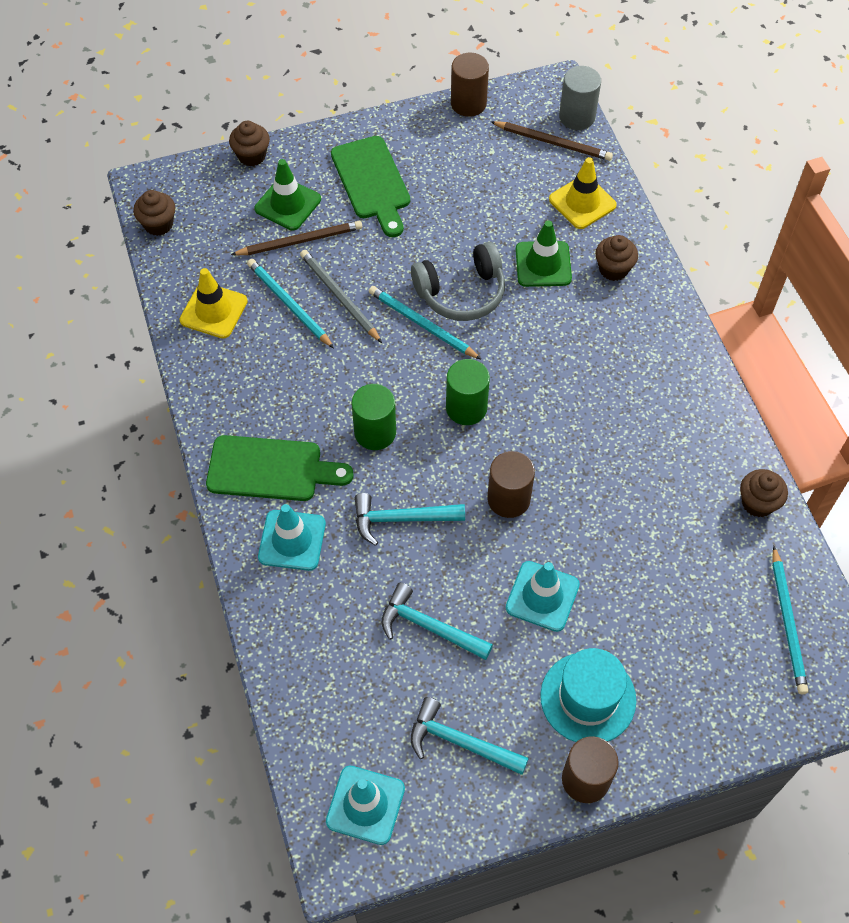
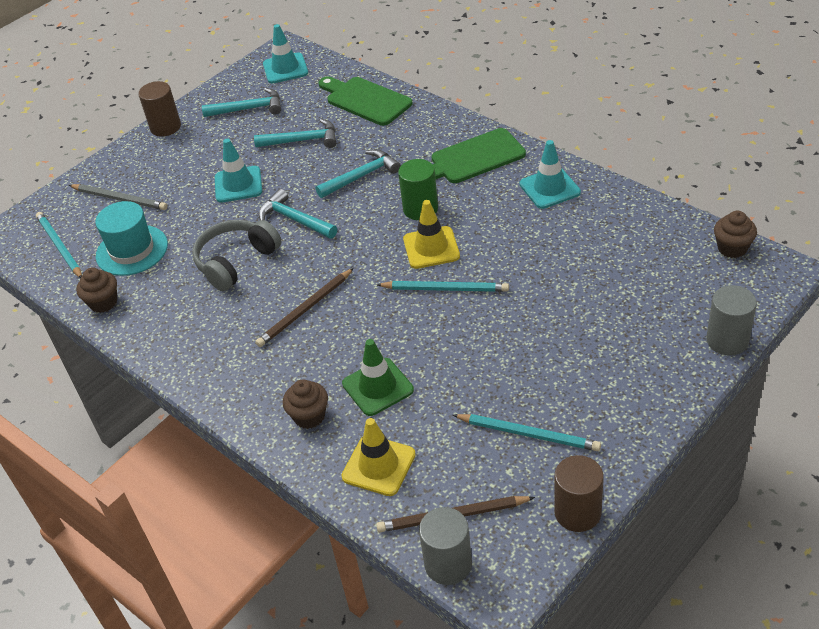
camera: 155 degrees right, 15 degrees down
yellow traffic cone [180,268,248,339] -> yellow traffic cone moved to [403,200,460,269]
brown cupcake [229,121,270,166] -> grey cylinder [706,285,757,356]
brown pencil [231,221,362,255] -> brown pencil moved to [255,268,354,347]
turquoise pencil [247,259,334,348] -> turquoise pencil moved to [453,414,601,451]
green traffic cone [254,159,321,230] -> none
turquoise traffic cone [258,504,326,571] -> turquoise traffic cone moved to [520,140,581,209]
grey pencil [300,250,382,343] -> grey pencil moved to [69,184,167,210]
green cutting board [331,136,410,237] -> green cutting board moved to [318,77,412,126]
grey headphones [411,242,505,321] -> grey headphones moved to [192,220,282,291]
green cylinder [446,359,490,425] -> none
brown cylinder [487,451,535,518] -> turquoise hammer [259,189,337,239]
turquoise hat [540,648,636,742] -> turquoise hat moved to [95,201,168,276]

